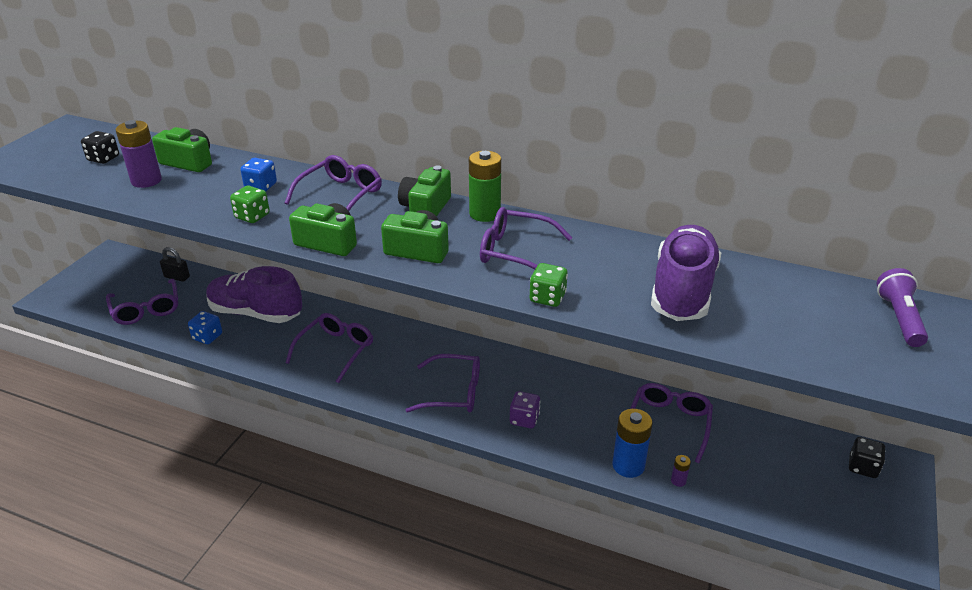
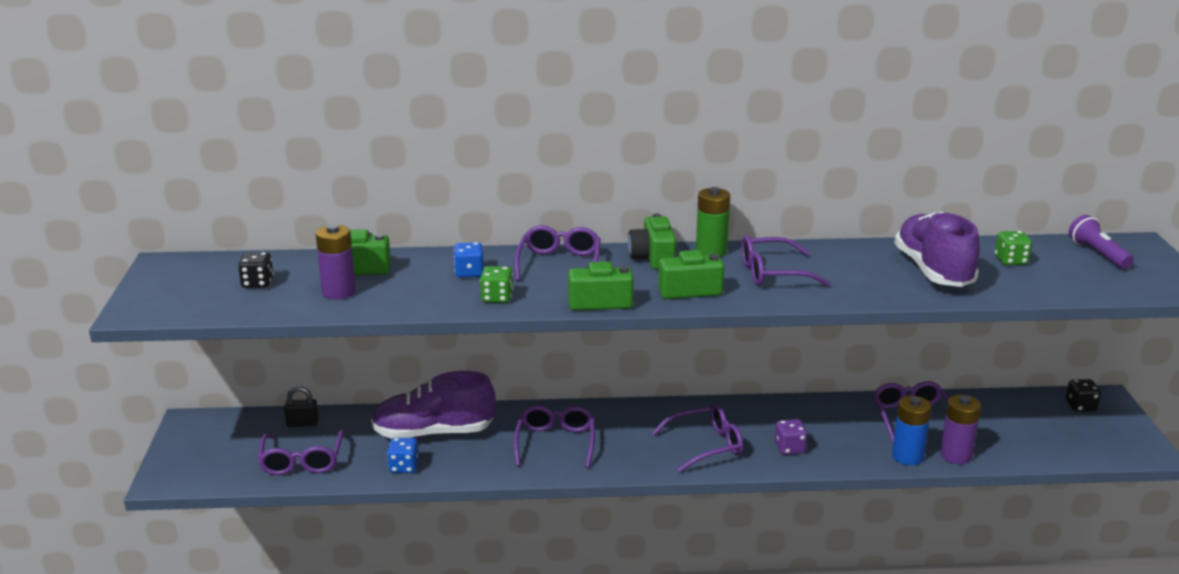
camera: 25 degrees left, 10 degrees down
purple glasses [106,279,178,325] -> purple glasses turned 45 degrees clockwise [257,430,344,475]
green dice [530,263,568,307] -> green dice moved to [995,231,1032,265]
purple battery [671,455,691,487] -> purple battery [940,395,981,464], size x2.17

